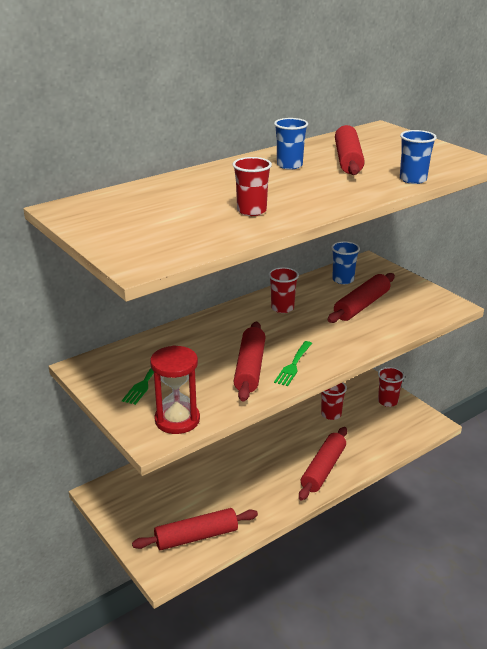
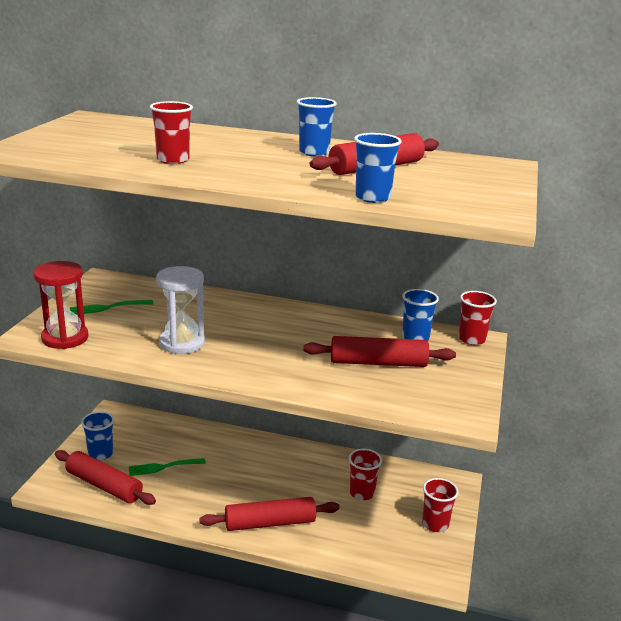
camera: 50 degrees right, 5 degrees down
red rolling pin [233,322,266,402] -> white hourglass [156,266,205,354]
red cup [269,267,299,313] -> red cup moved to [458,291,497,345]
green fork [274,341,312,386] -> green fork moved to [129,458,206,476]
none -> blue cup [81,411,114,460]

